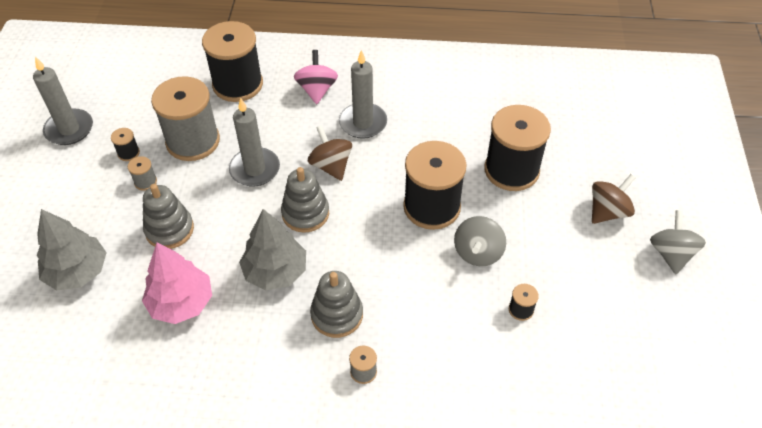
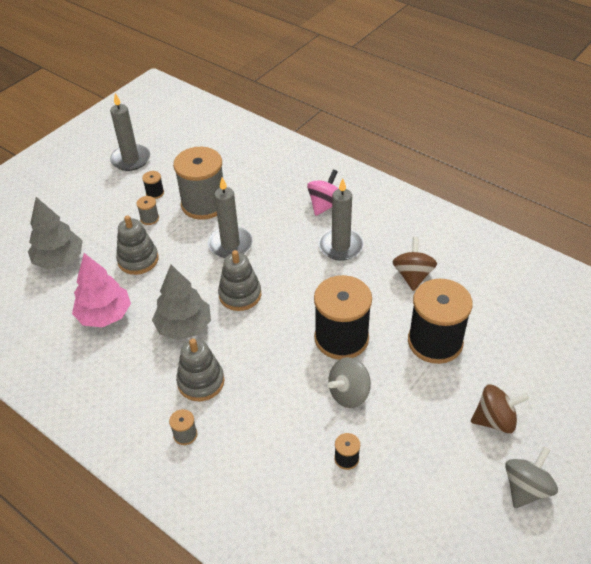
camera: 35 degrees right, 5 degrees down
black spool [202,21,263,102] -> none
brown spinning top [308,125,352,181] -> brown spinning top moved to [392,237,437,291]

